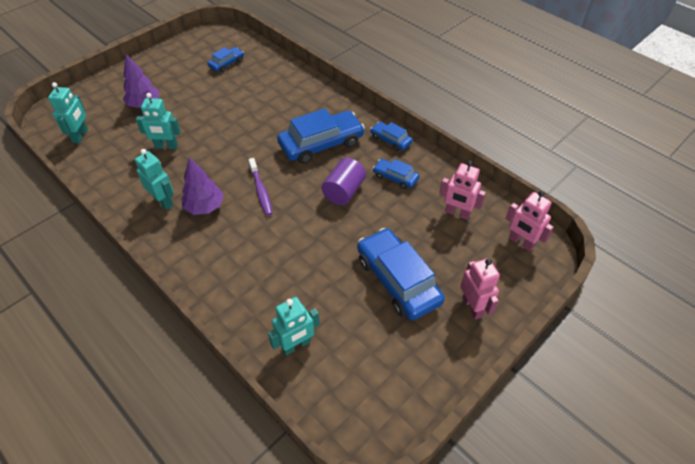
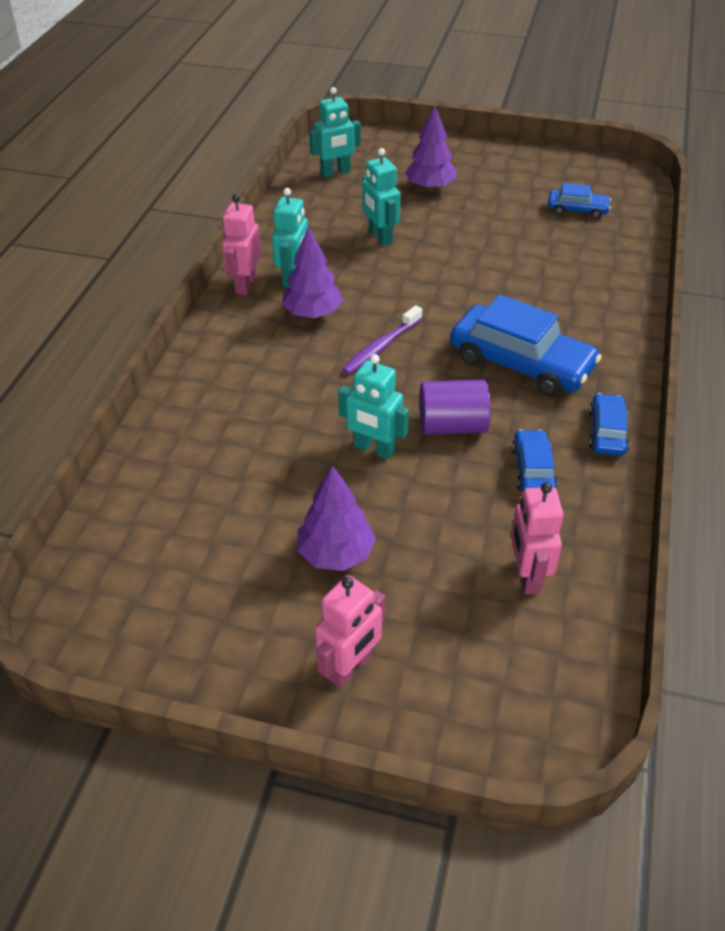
camera: 60 degrees right, 5 degrees down
turquoise robot [268,297,320,355] -> turquoise robot moved to [338,354,409,459]
blue car [357,228,445,320] -> purple tree [297,465,376,571]
pink robot [506,191,554,251] -> pink robot moved to [222,194,261,295]

